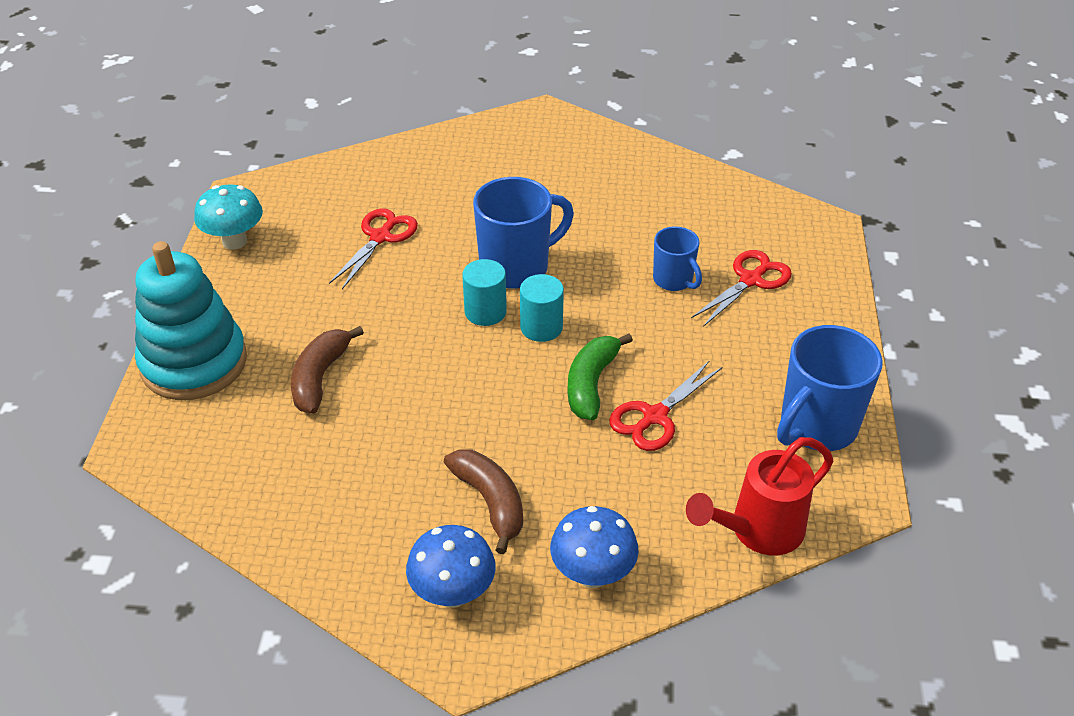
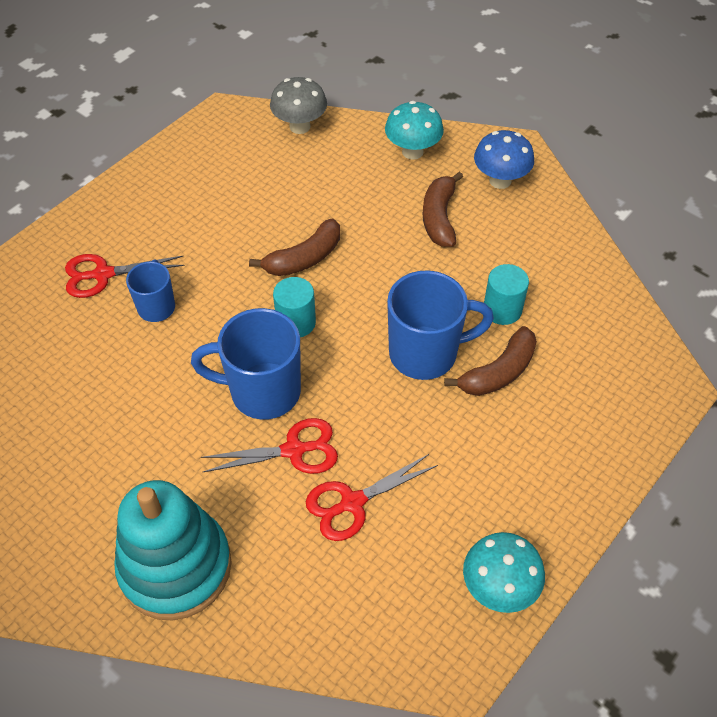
camera: 145 degrees left, 10 degrees up
turquoise stacking toy [135,241,247,400] -> turquoise stacking toy moved to [114,480,231,621]
turquoise cylinder [462,259,507,326] -> turquoise cylinder moved to [484,264,529,325]
blue mushroom [550,506,639,588] -> turquoise mushroom [385,101,444,160]
green banana [567,333,633,420] -> brown banana [249,219,340,276]
red scissors [609,360,722,451] -> red scissors moved to [201,418,338,474]
red watering can [686,437,833,555] -> grey mushroom [270,77,327,134]
blue mug [777,325,883,451] -> blue mug moved to [387,270,494,380]

